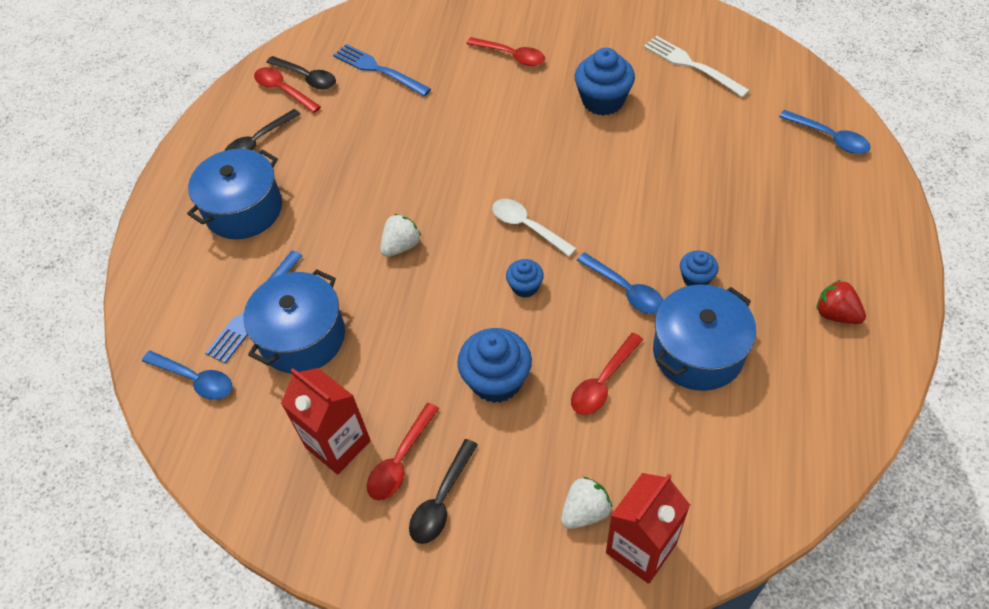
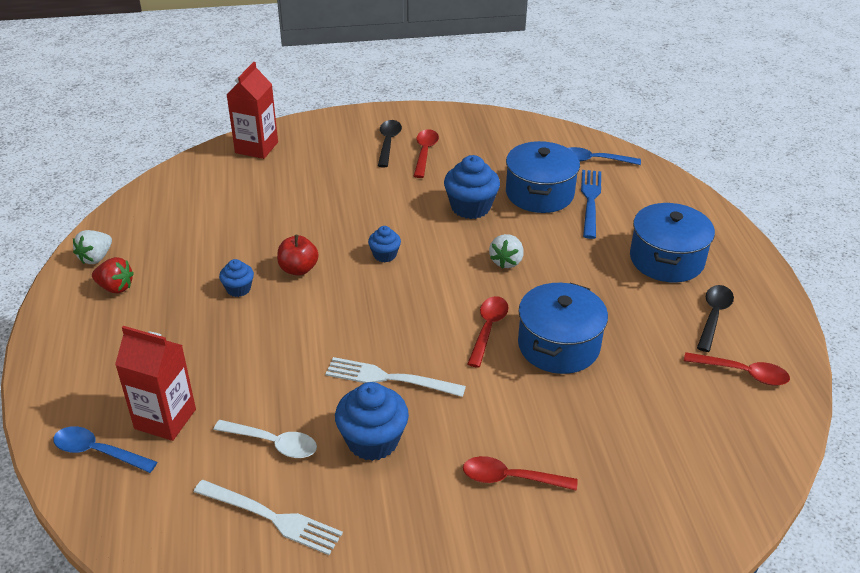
camera: 155 degrees right, 15 degrees down
black spoon [266,56,336,90] -> none
red carton [281,368,371,474] -> red carton moved to [115,326,196,441]
blue fork [333,44,431,96] -> none
blue cupcake [457,328,532,403] -> blue cupcake moved to [444,155,500,219]
white spoon [492,199,577,257] -> white spoon moved to [214,420,317,458]
white strawberry [561,477,612,529] -> white strawberry moved to [73,230,112,264]
red spoon [571,333,643,415] -> red spoon moved to [468,296,508,368]
blue spoon [577,252,664,314] -> red apple [277,235,319,276]
blue pot [653,284,756,391] -> blue pot moved to [518,283,608,374]
none -> white fork [326,357,466,397]

